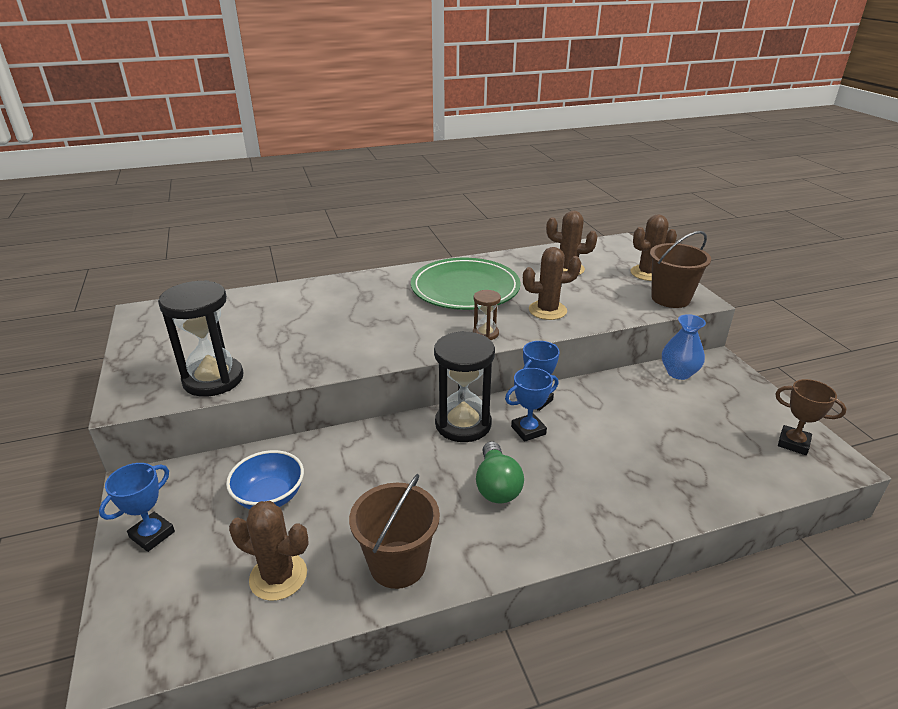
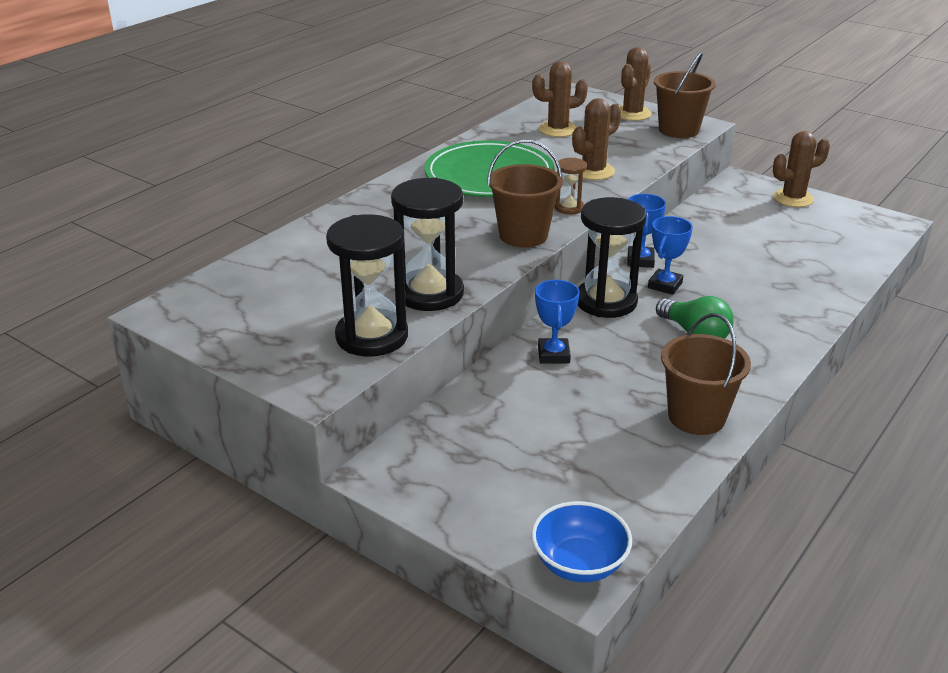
camera: 35 degrees left, 0 degrees up
blue trophy [99,463,175,552] -> blue trophy moved to [535,280,579,364]
blue bowl [226,450,304,509] -> blue bowl moved to [531,501,632,582]
brown cactus [229,501,309,601] -> brown cactus moved to [773,131,830,207]
blue vase [662,314,706,380] -> none
brown trophy [775,379,847,455] -> none
none -> black hourglass [391,177,464,311]
none -> brown bucket [487,140,563,247]

